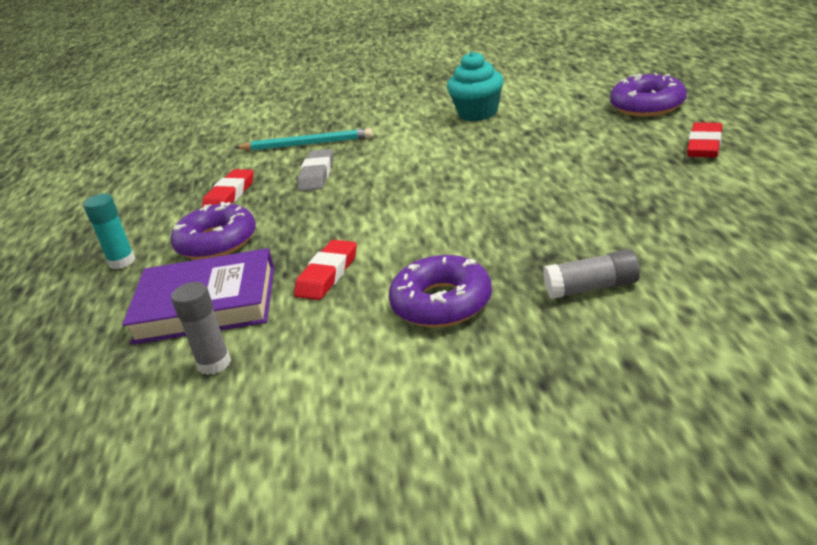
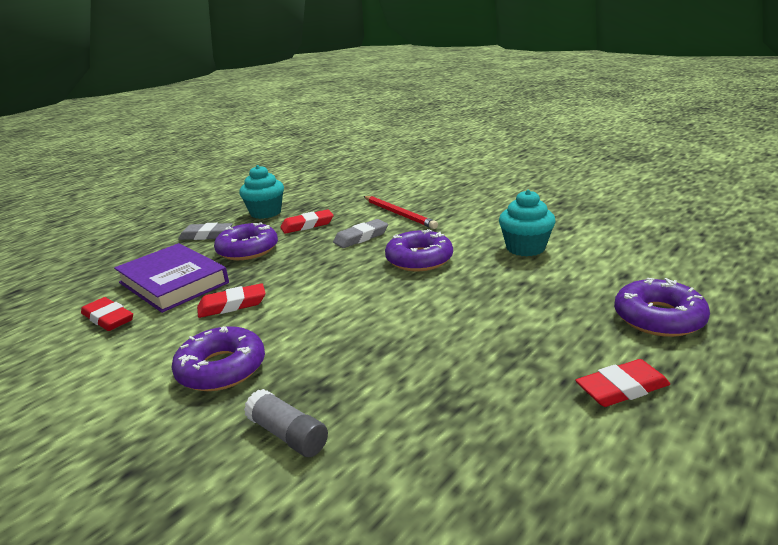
camera: 45 degrees right, 5 degrees down
turquoise glue stick [83,194,136,269] -> grey eraser [178,223,233,240]
grey glue stick [171,282,231,375] -> red eraser [81,297,133,331]
turquoise pencil [235,128,373,150] -> red pencil [363,196,438,229]
none -> turquoise cupcake [239,165,284,219]
none -> purple donut [385,229,453,271]

